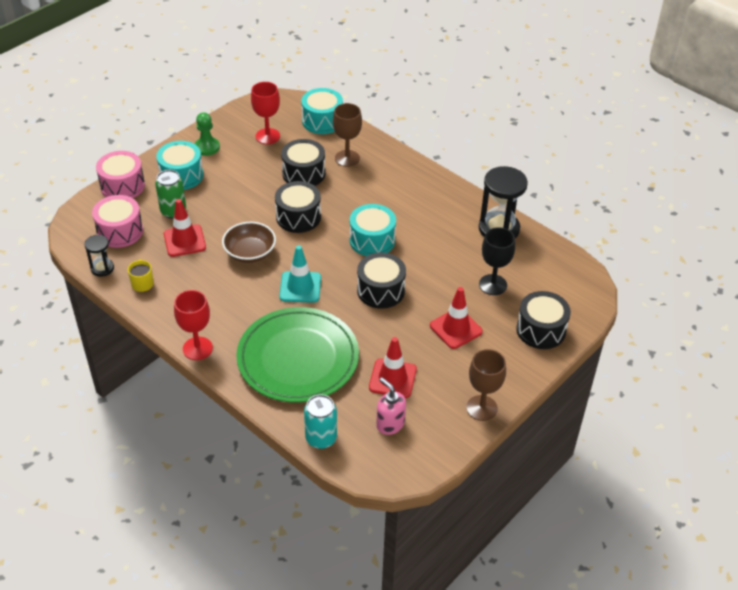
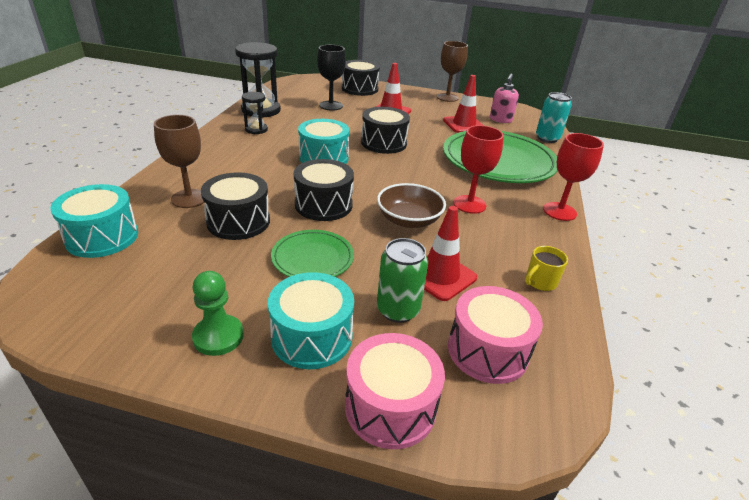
camera: 120 degrees left, 10 degrees down
black hourglass [84,235,114,277] -> black hourglass moved to [242,92,268,134]
red goblet [251,82,280,144] -> red goblet moved to [453,125,504,214]
turquoise traffic cone [279,245,321,303] -> none
none -> green plate [271,230,354,277]

